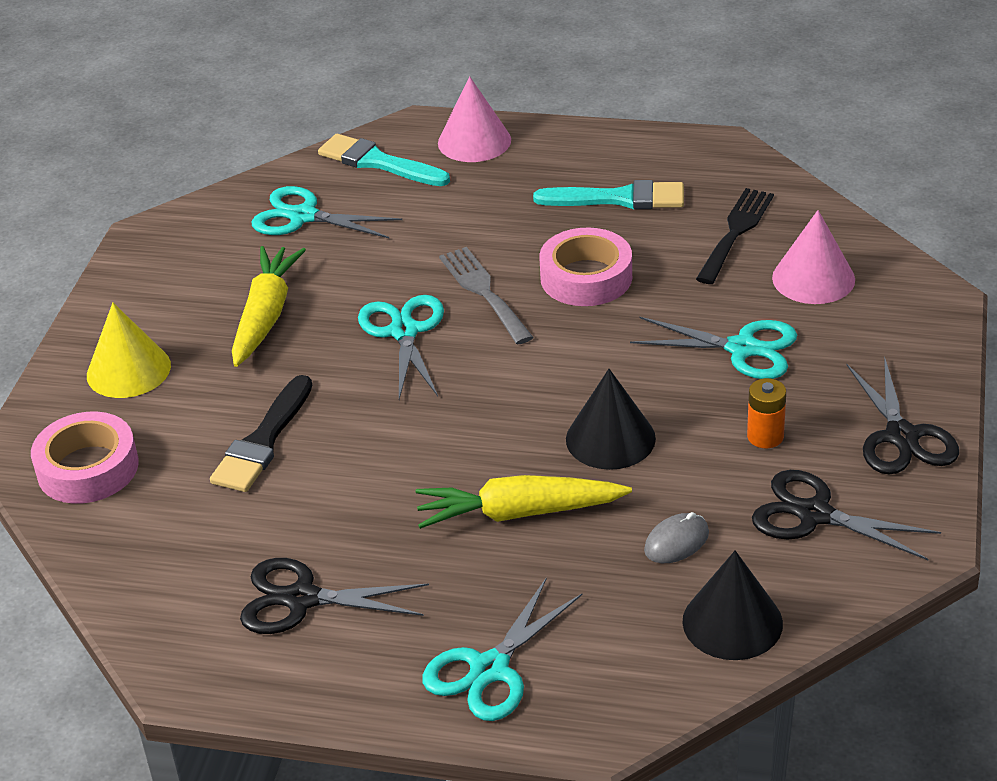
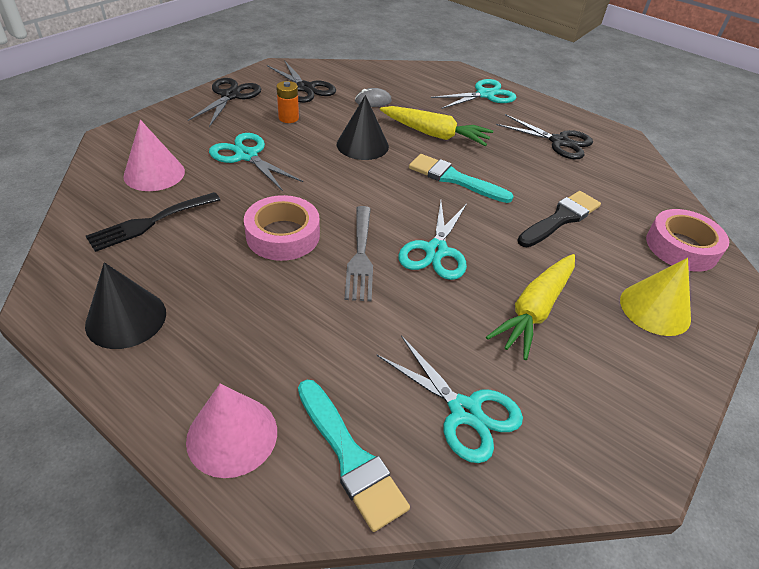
camera: 160 degrees left, 5 degrees up
turquoise brush [533,180,684,209] -> turquoise brush moved to [409,154,514,203]
black cone [682,551,783,660] -> black cone moved to [85,262,166,349]

